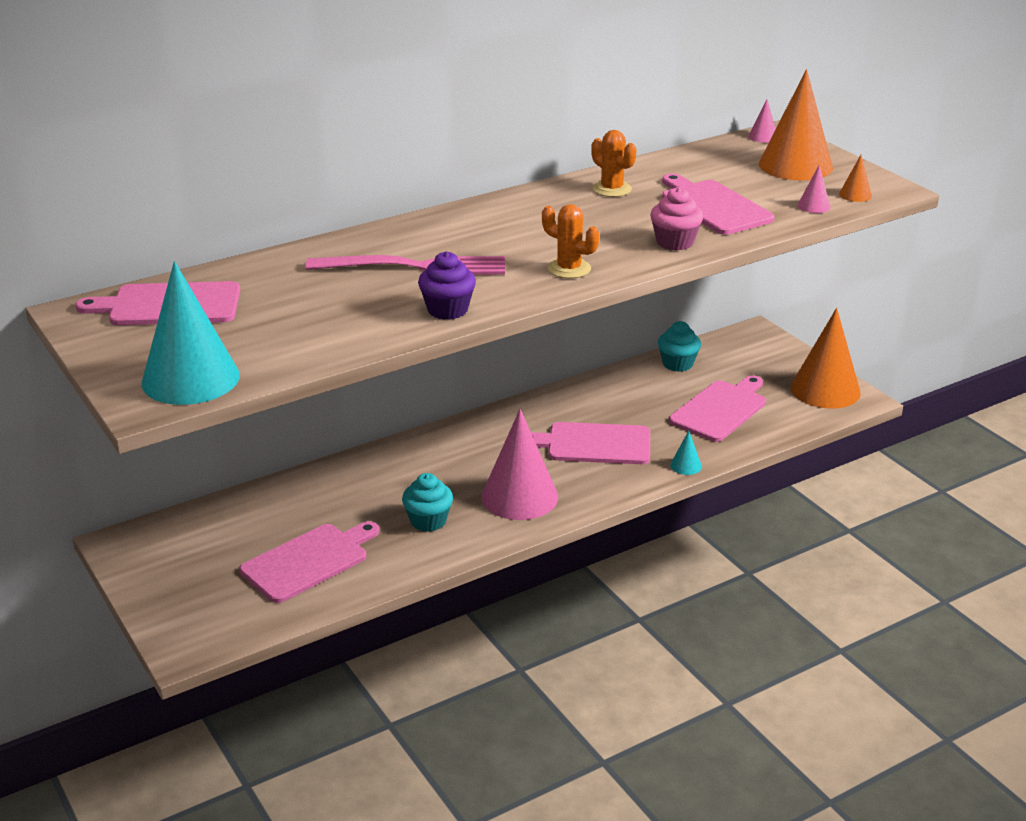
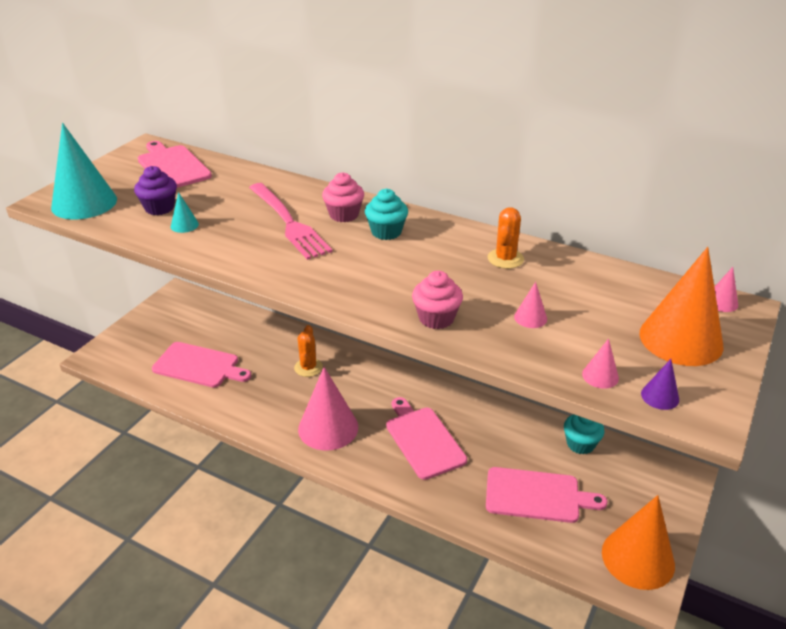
camera: 60 degrees right, 5 degrees up
turquoise cupcake [402,473,453,532] -> turquoise cupcake moved to [365,189,408,240]
purple cupcake [418,251,476,320] -> purple cupcake moved to [134,166,177,215]
orange cactus [542,204,599,279] -> orange cactus moved to [294,325,323,377]
pink cutting board [662,173,774,235] -> pink cone [514,282,547,328]
turquoise cone [670,431,702,475] -> turquoise cone moved to [171,192,199,233]
orange cone [839,155,872,202] -> purple cone [641,359,679,410]
none -> pink cupcake [322,172,364,222]

